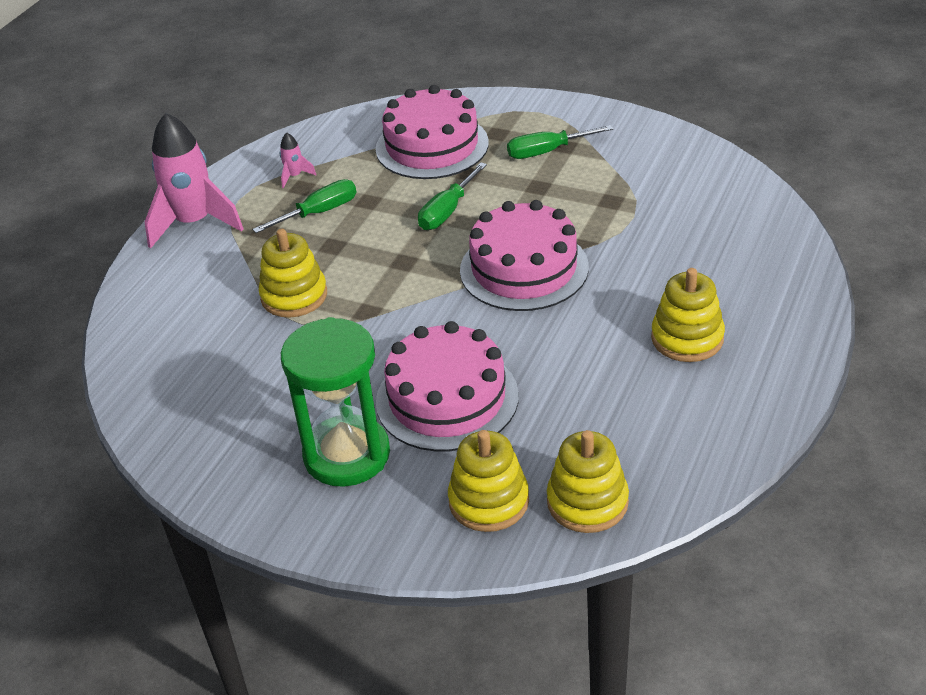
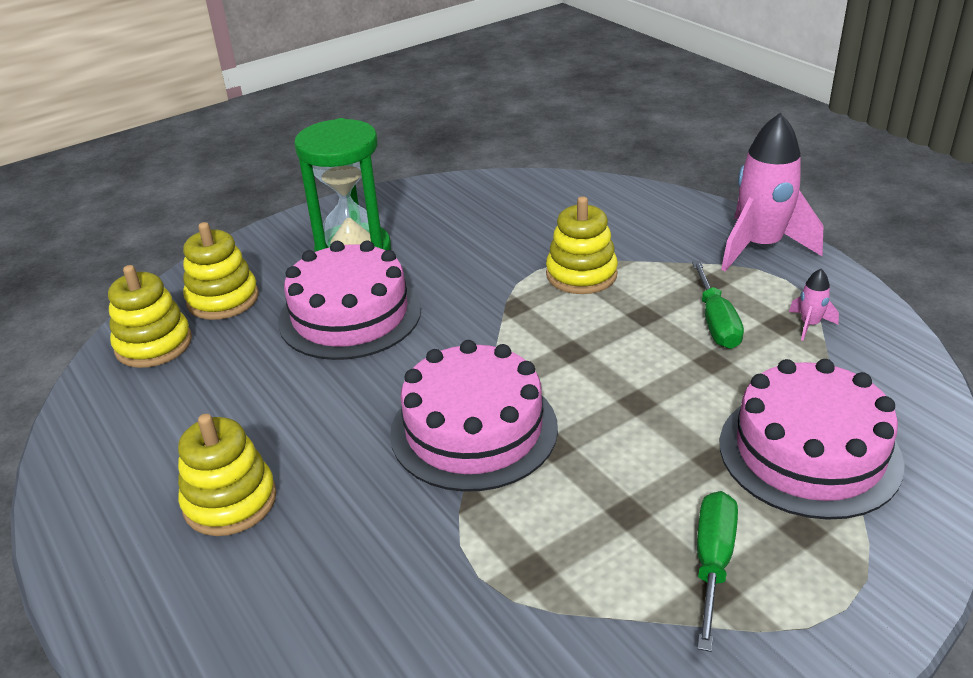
camera: 120 degrees right, 5 degrees down
green screwdriver [418,162,487,230] -> none

